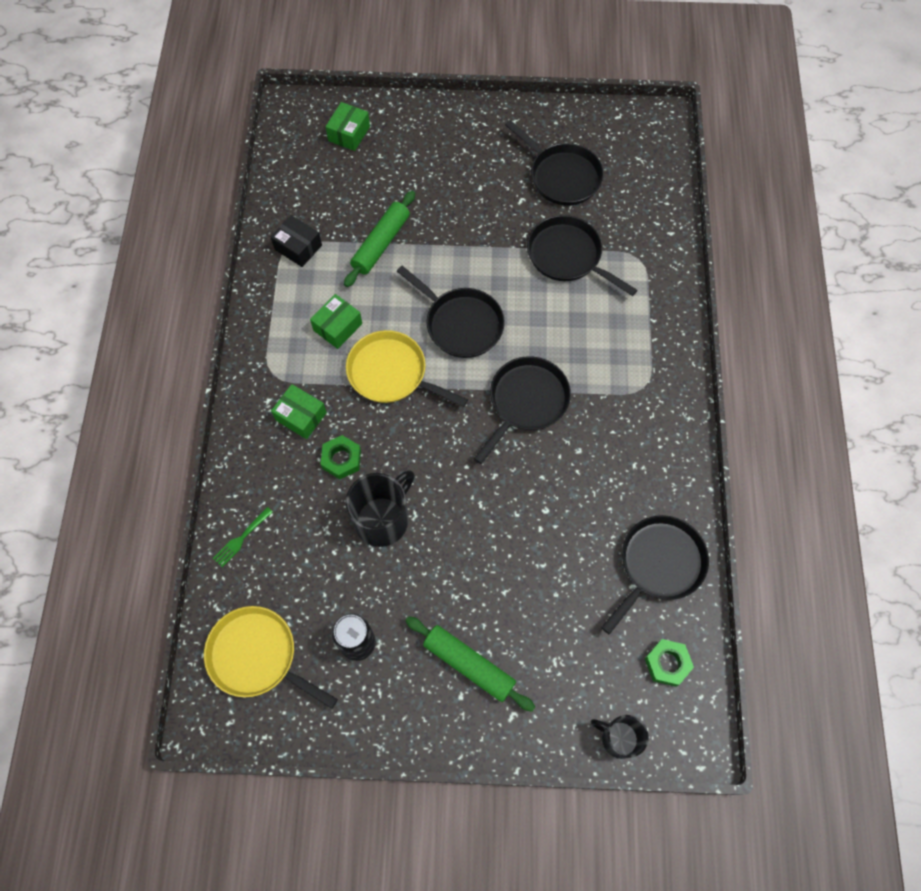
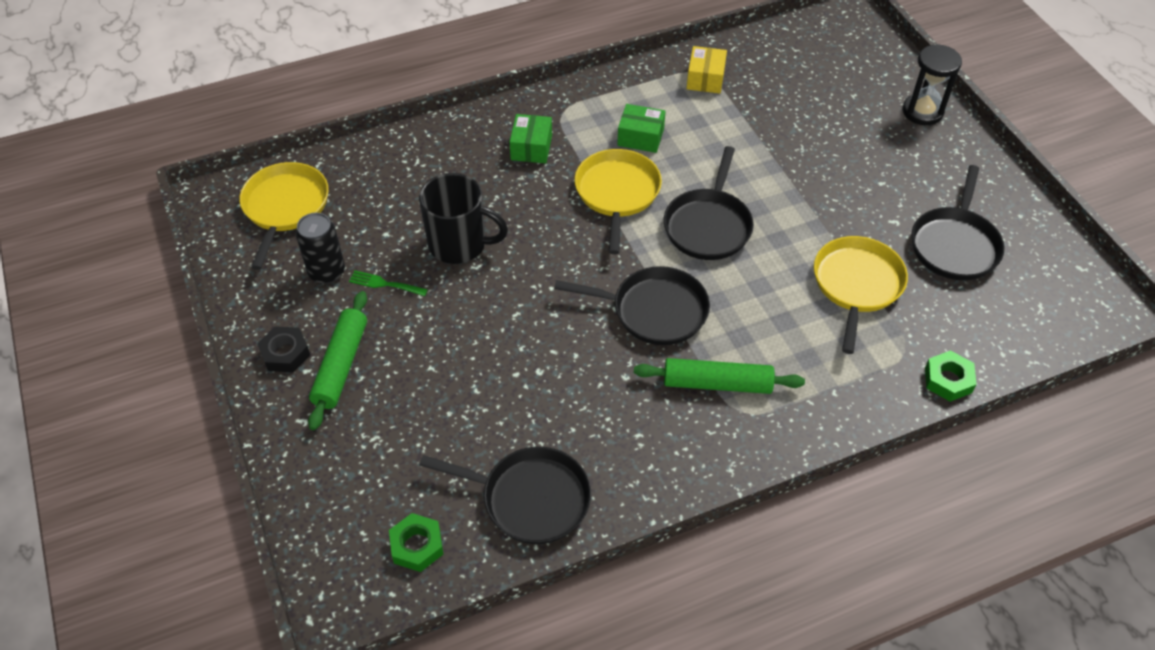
camera: 65 degrees right, 15 degrees down
green fork [213,507,273,567] -> green fork moved to [349,271,428,296]
black box [271,215,322,267] -> yellow box [686,46,727,93]
green nut [321,435,361,479] -> green nut moved to [925,350,977,402]
green box [325,102,370,151] -> none
green rolling pin [344,191,415,287] -> green rolling pin moved to [634,358,805,394]
black pan [527,215,637,296] -> yellow pan [814,236,908,354]
black mug [591,715,649,759] -> none
none -> black nut [257,326,310,372]
none -> black hourglass [903,44,962,125]

